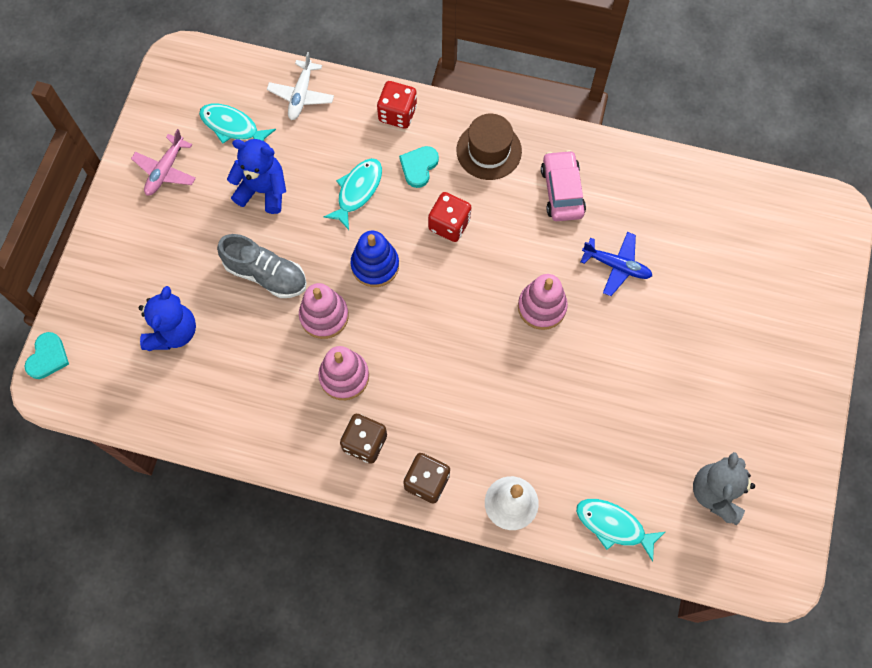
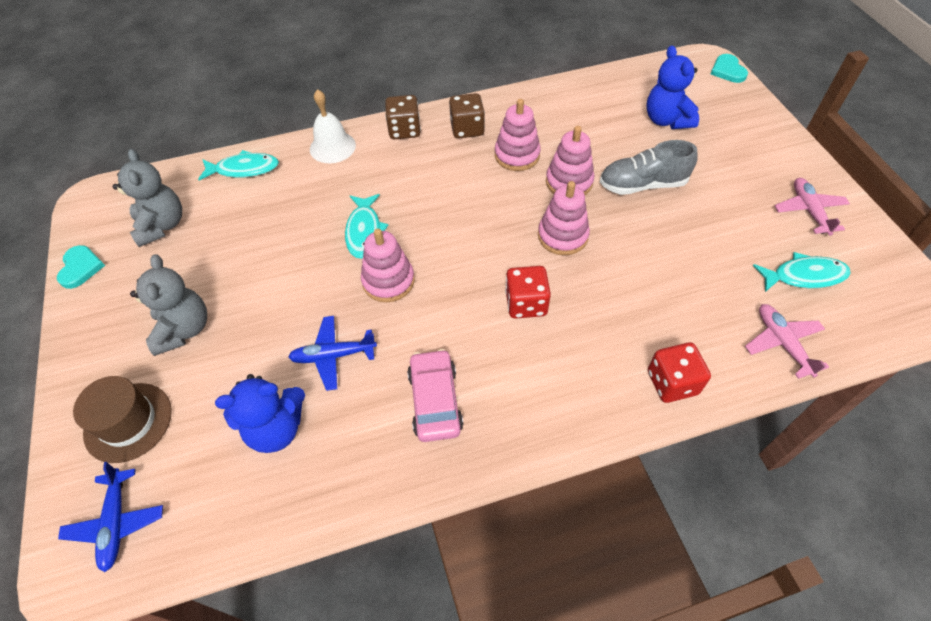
camera: 150 degrees right, 15 degrees down
blue teddy bear [227,139,286,214] -> blue teddy bear moved to [215,374,305,453]
white plane [267,52,334,120] -> pink plane [745,304,829,379]
turquoise fish [324,158,382,230] -> turquoise fish moved to [345,194,388,259]
blue stacking toy [351,231,399,287] -> pink stacking toy [538,181,590,255]
turquoise heart [399,146,439,188] -> turquoise heart moved to [57,245,105,289]
brown hat [456,114,522,180] -> brown hat moved to [73,376,172,463]
pink car [541,150,586,221] -> pink car turned 150 degrees counterclockwise [407,349,464,442]
none -> blue plane [58,462,163,572]
none -> grey teddy bear [130,254,207,356]

